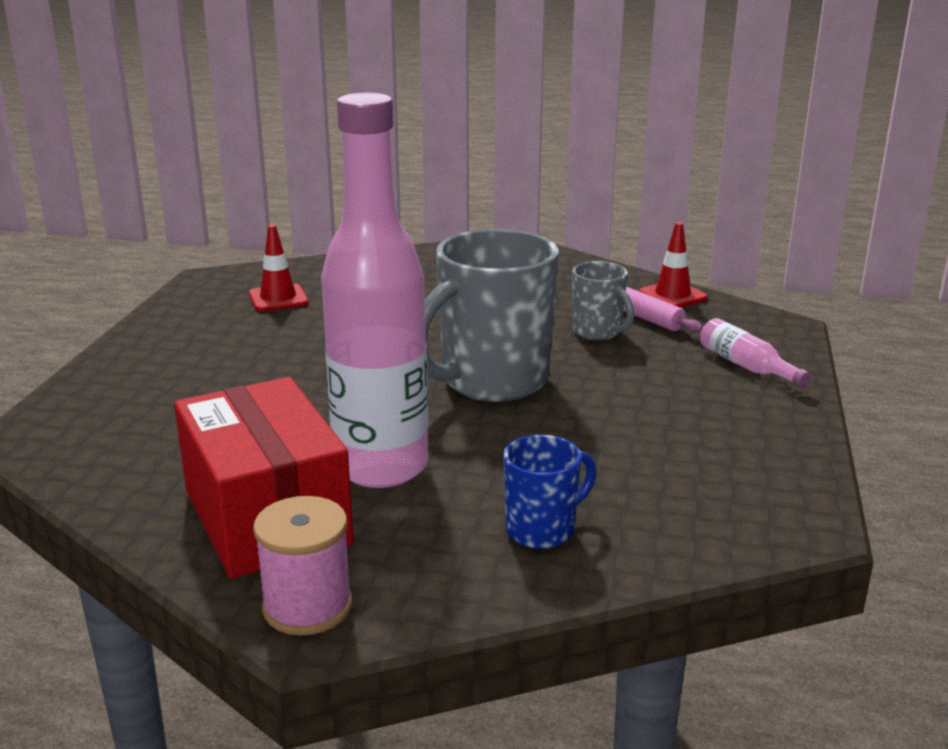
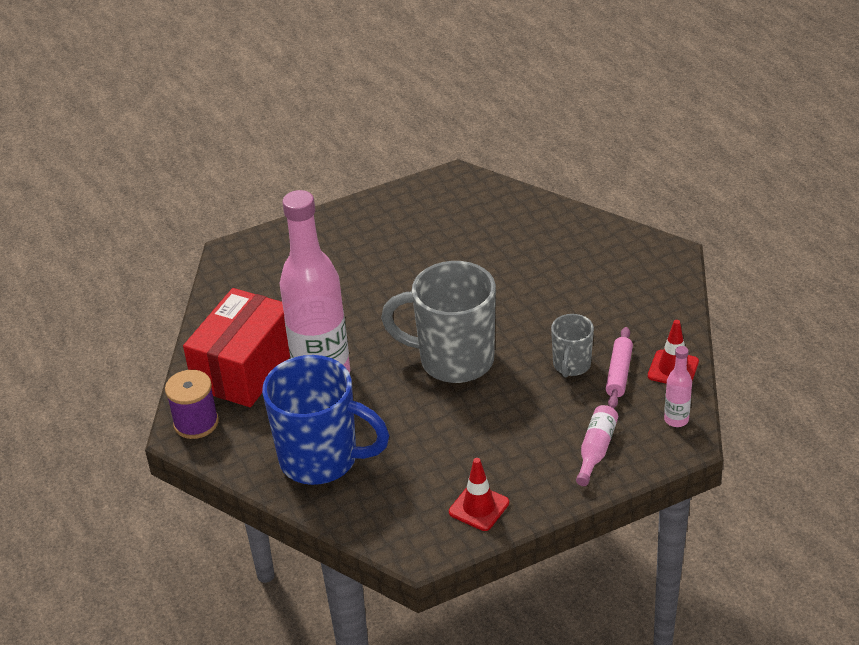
camera: 55 degrees right, 15 degrees up
red traffic cone [249,224,308,311] -> red traffic cone moved to [449,458,509,531]
pink spool [253,496,352,635] -> purple spool [165,370,219,439]
blue mug [503,435,596,549] -> blue mug [262,355,389,485], size x1.96
none -> pink bottle [664,346,692,427]

